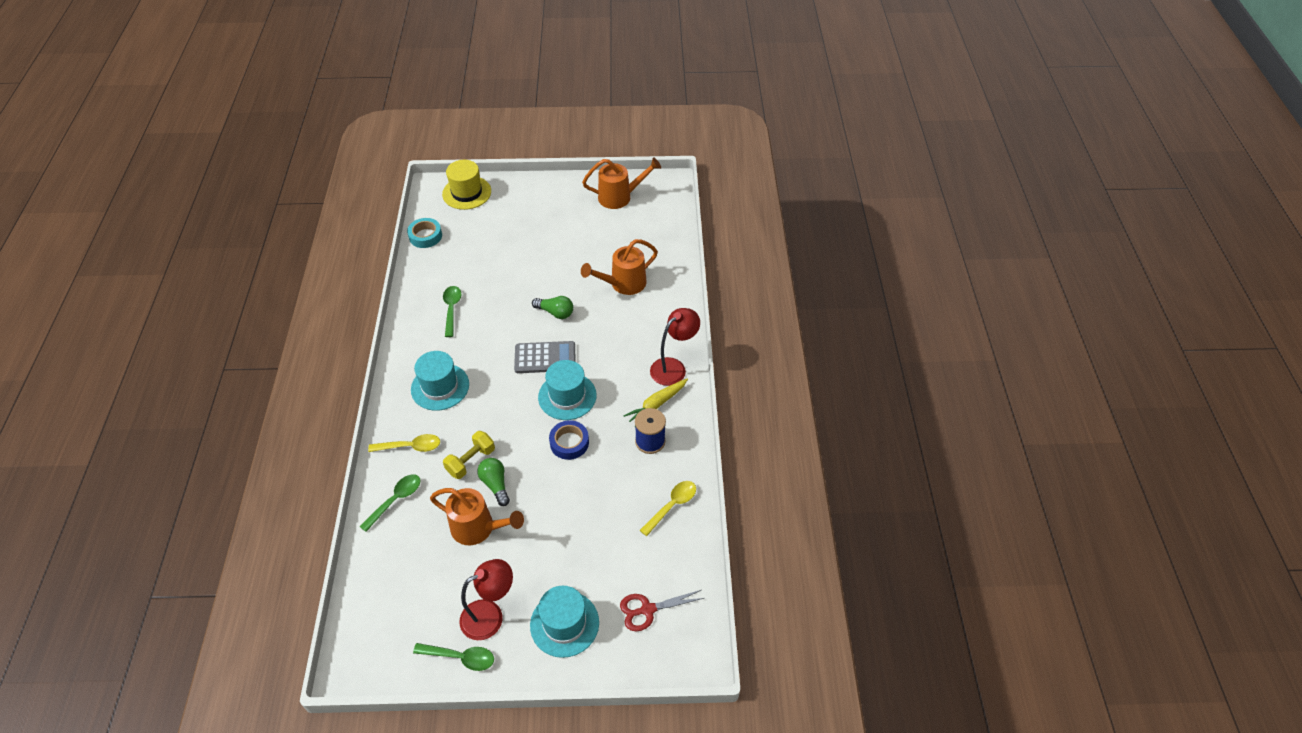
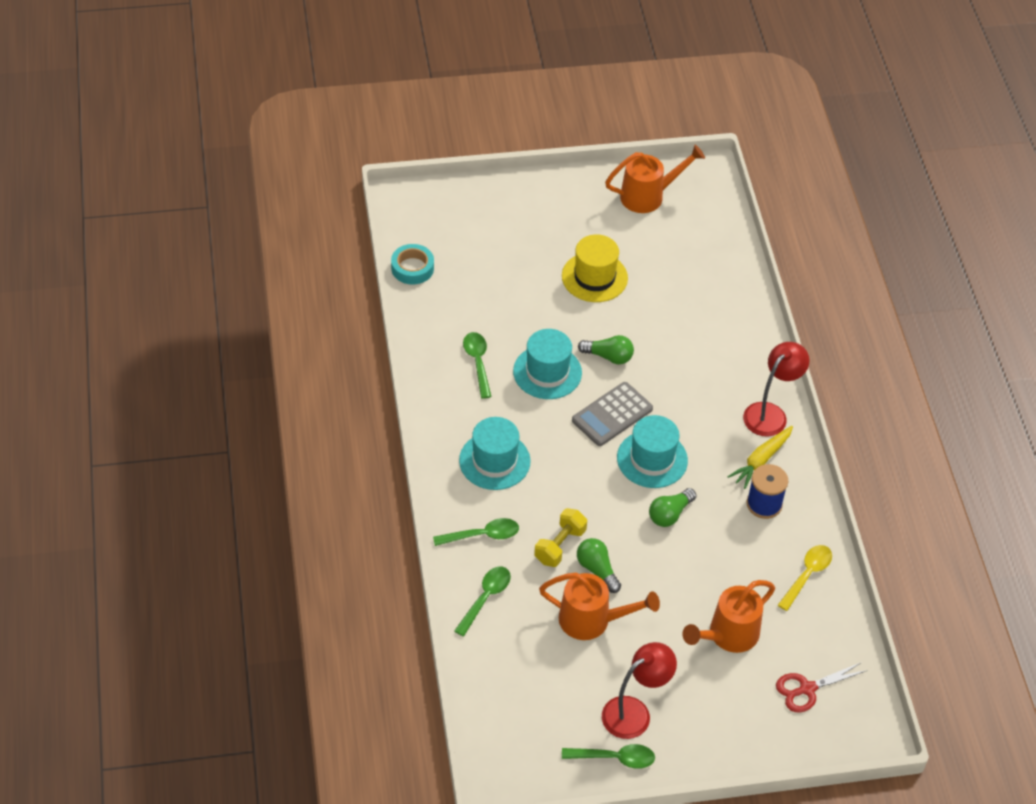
camera: 10 degrees left, 0 degrees up
yellow spoon [368,434,440,452] -> green spoon [433,518,519,546]
yellow hat [442,160,491,210] -> yellow hat moved to [562,235,628,302]
grey calculator [514,341,575,373] -> grey calculator turned 150 degrees clockwise [572,382,653,446]
turquoise hat [530,586,599,658] -> turquoise hat moved to [513,329,582,399]
blue tape [549,420,589,460] -> green light bulb [649,488,696,527]
orange watering can [581,239,658,295] -> orange watering can moved to [682,580,775,653]

